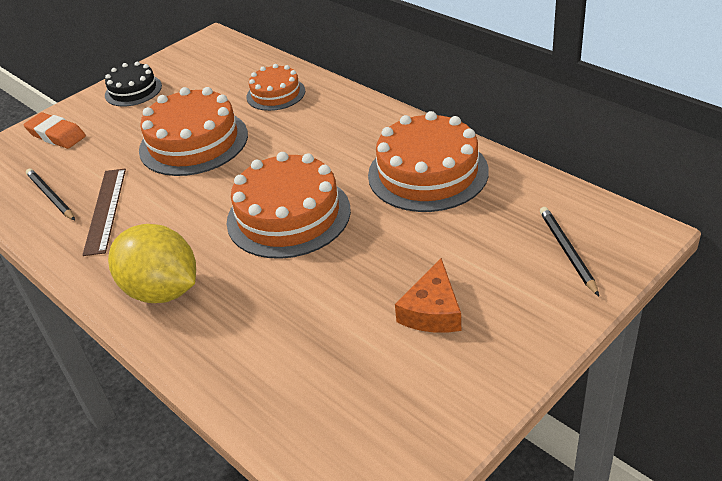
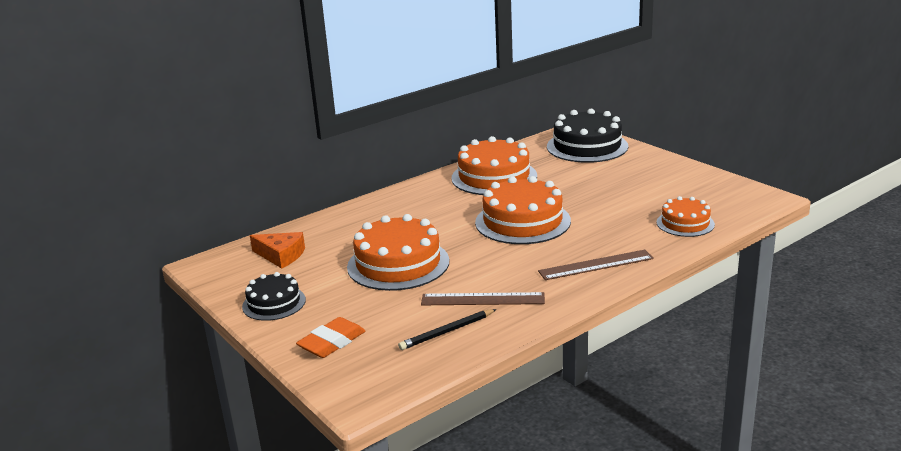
camera: 85 degrees left, 15 degrees down
yellow lemon [108,224,196,303] -> brown ruler [538,250,654,280]
orange cake [247,64,305,111] -> orange cake moved to [657,196,715,237]
orange cheese [395,258,461,333] -> orange cheese moved to [250,232,305,269]
black pencil [540,207,599,296] -> black cake [547,109,628,163]

